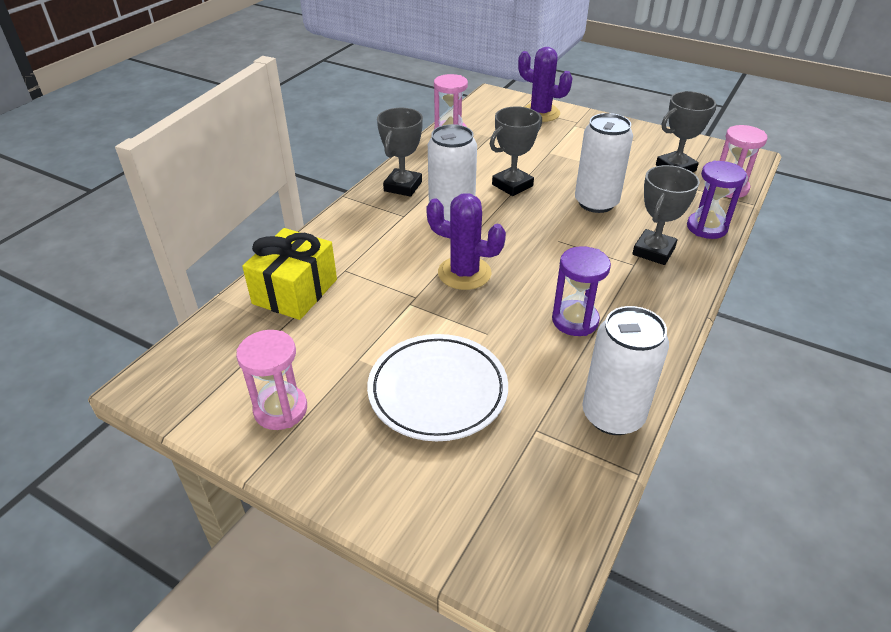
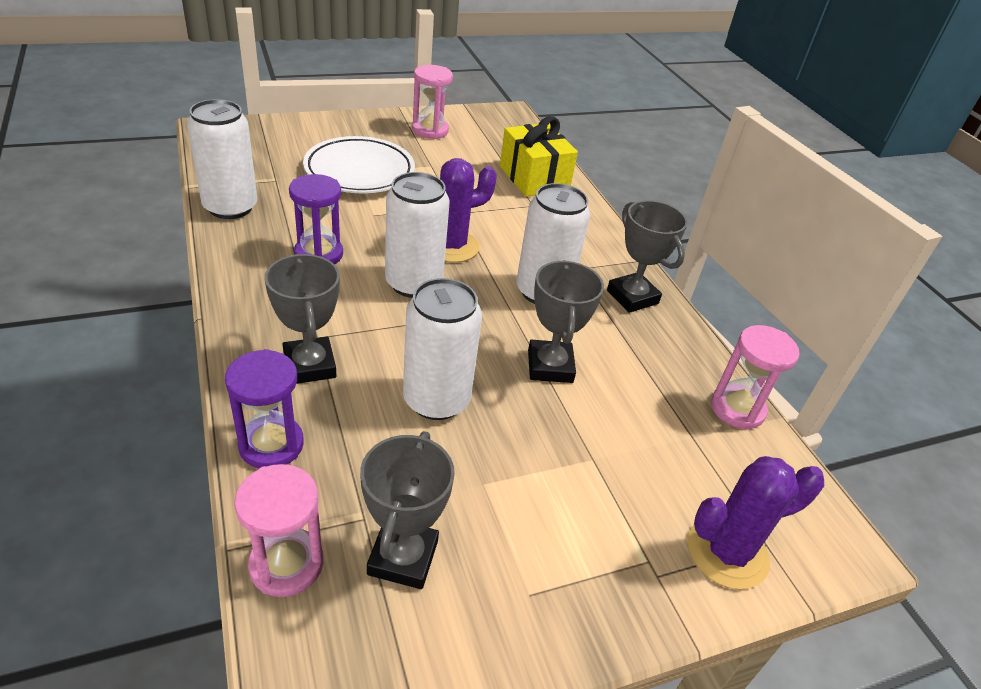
camera: 125 degrees right, 0 degrees up
none -> white can [385,172,450,298]

